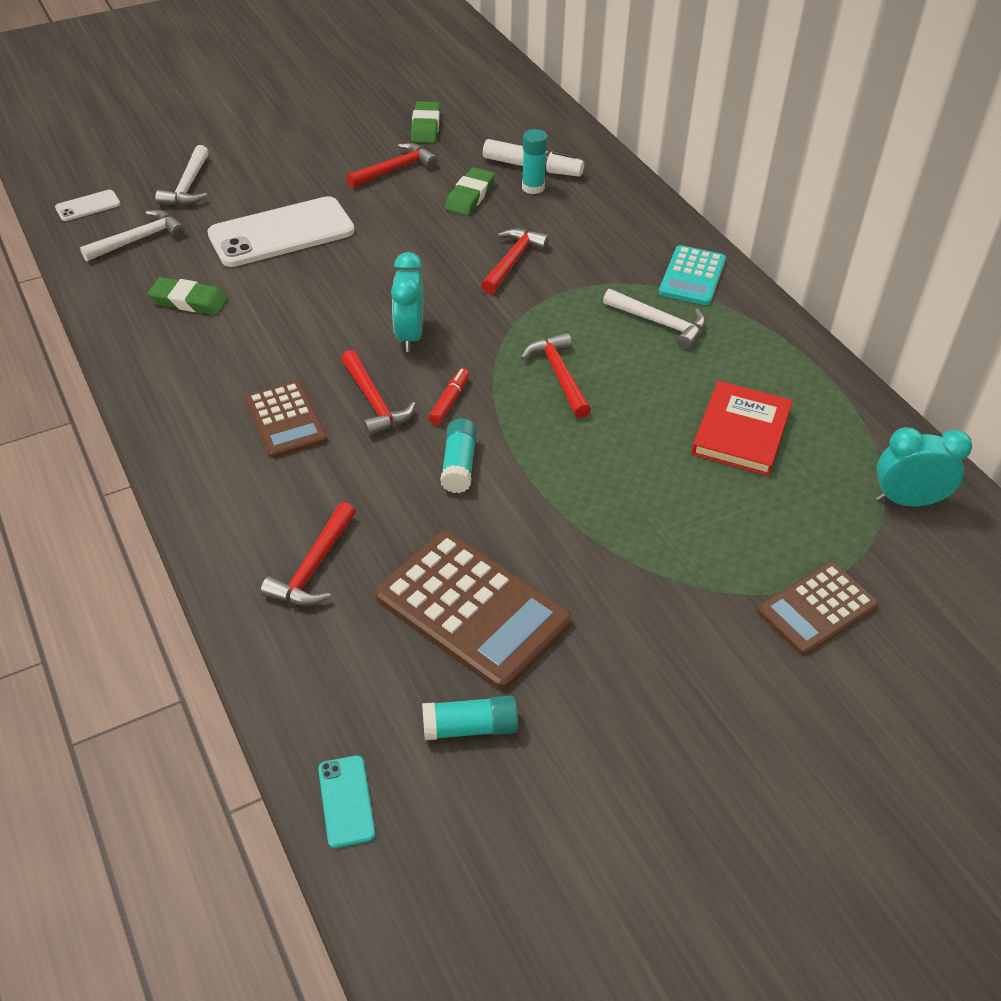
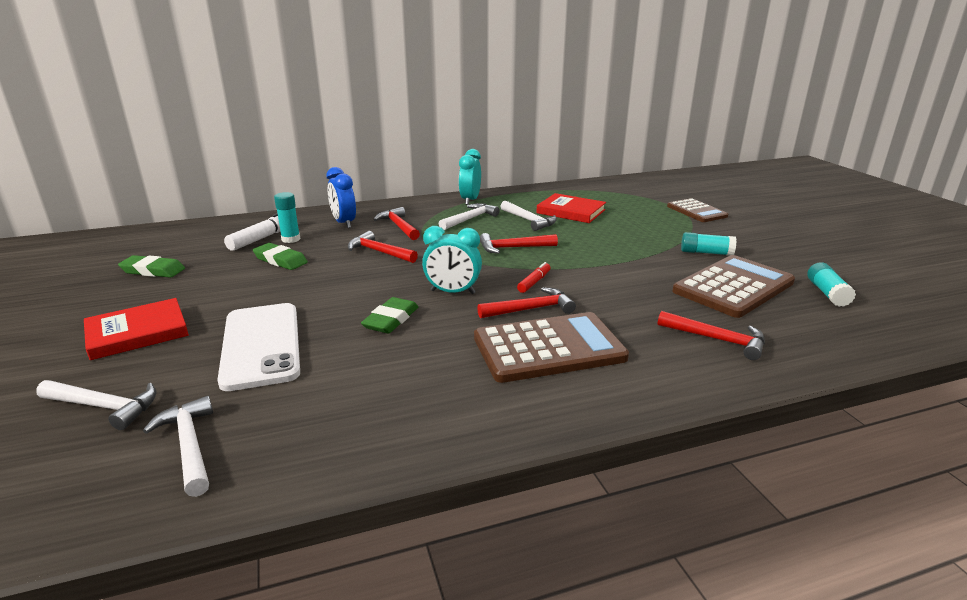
camera: 80 degrees left, 20 degrees down
white phone [55,190,120,221] -> none
green eraser [148,277,228,315] -> green eraser moved to [361,297,418,334]
brown calculator [244,381,328,458] -> brown calculator [474,312,629,383], size x1.62
turquoise phone [318,755,376,848] -> none
red hammer [346,143,438,188] -> red hammer moved to [373,207,420,240]
red marker [428,368,469,425] -> red marker turned 90 degrees clockwise [517,262,551,293]
turquoise glue stick [440,419,477,493] -> turquoise glue stick moved to [681,232,737,256]
turquoise calculator [659,245,726,305] -> none
turquoise clock [876,427,972,506] -> turquoise clock moved to [459,149,481,205]
none -> red book [84,298,189,360]
none -> blue clock [326,167,356,228]
none -> white hammer [500,201,557,231]

